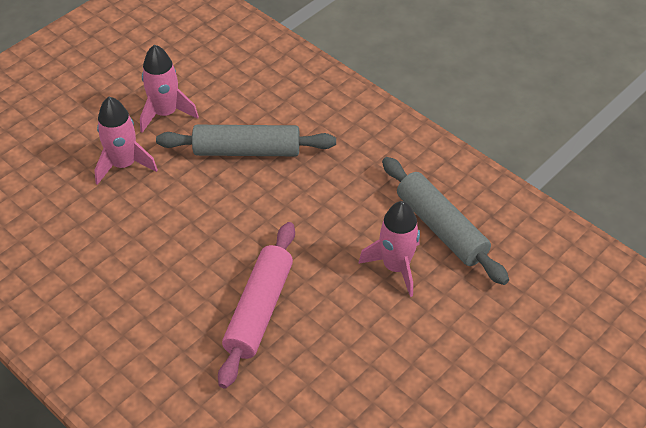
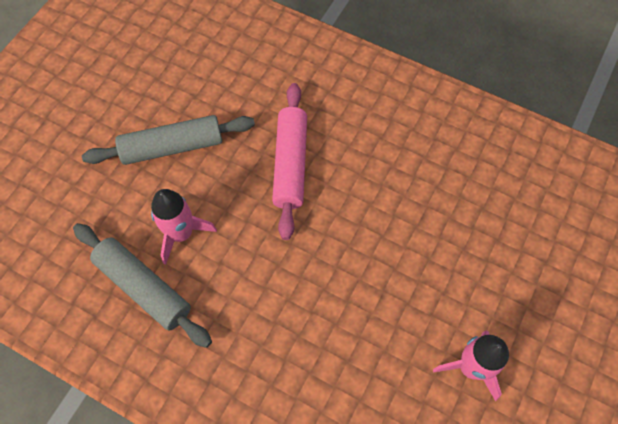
camera: 165 degrees right, 15 degrees up
pink rocket [94,97,158,185] -> none
grey rolling pin [156,125,336,156] -> grey rolling pin moved to [82,115,255,165]

